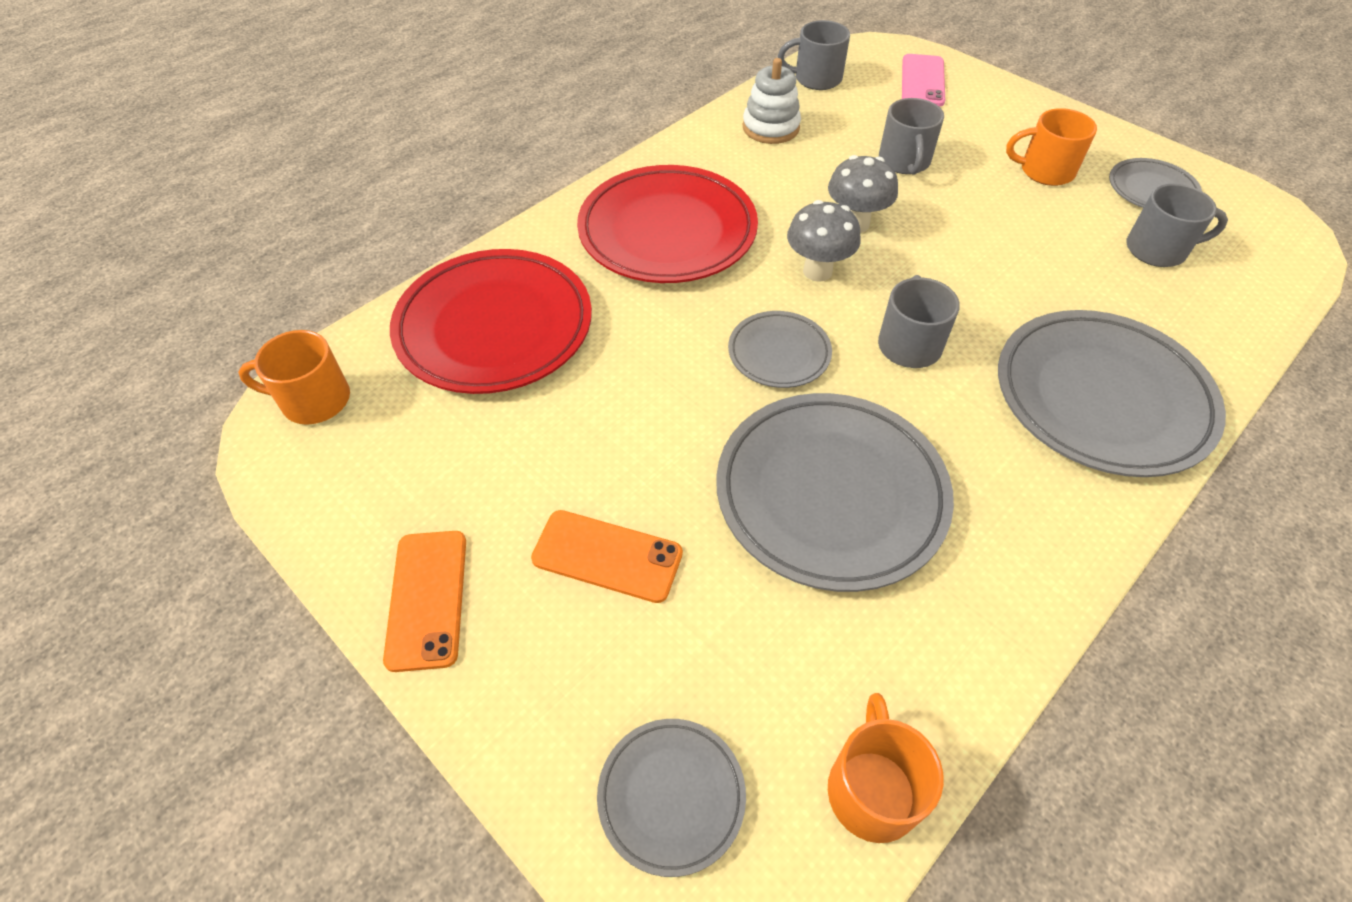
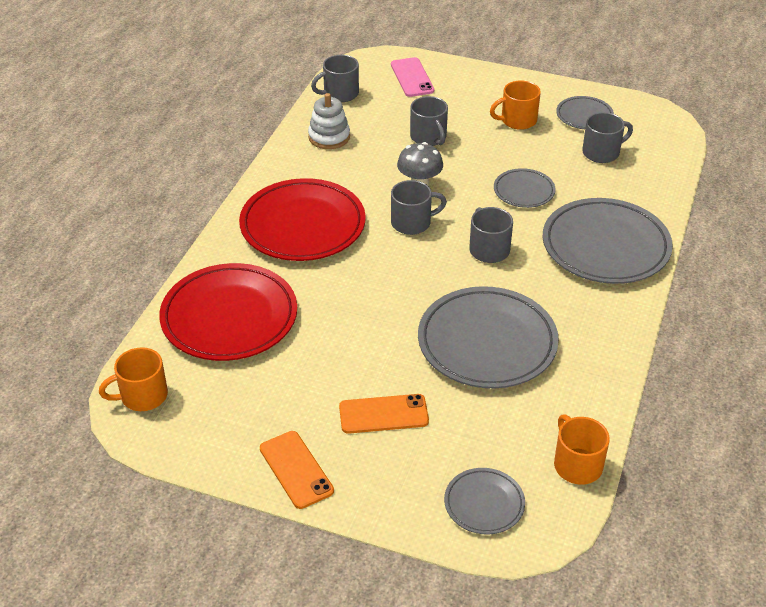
camera: 25 degrees left, 10 degrees down
grey plate [728,311,832,388] -> grey plate moved to [494,168,556,208]
grey mushroom [787,200,861,282] -> grey mug [391,180,447,235]

